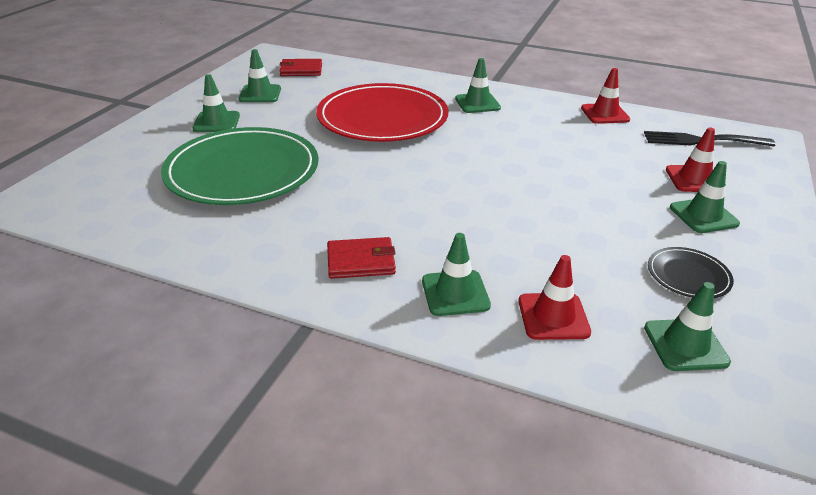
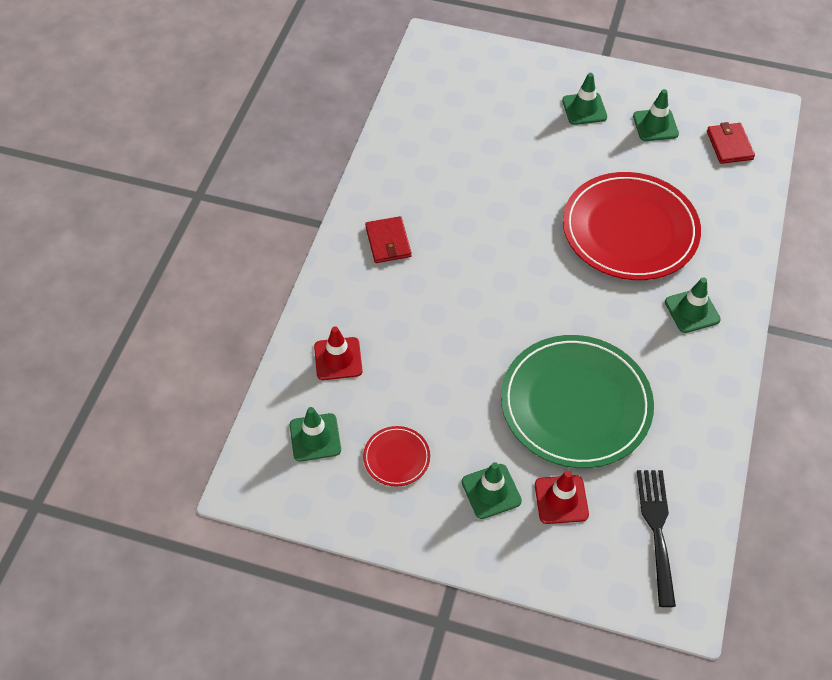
camera: 85 degrees right, 20 degrees up
green plate [161,127,319,205] -> green plate moved to [501,335,654,468]
green traffic cone [422,233,491,316] -> none
red traffic cone [581,68,630,124] -> none
black plate [648,247,734,298] -> red plate [363,426,430,487]

